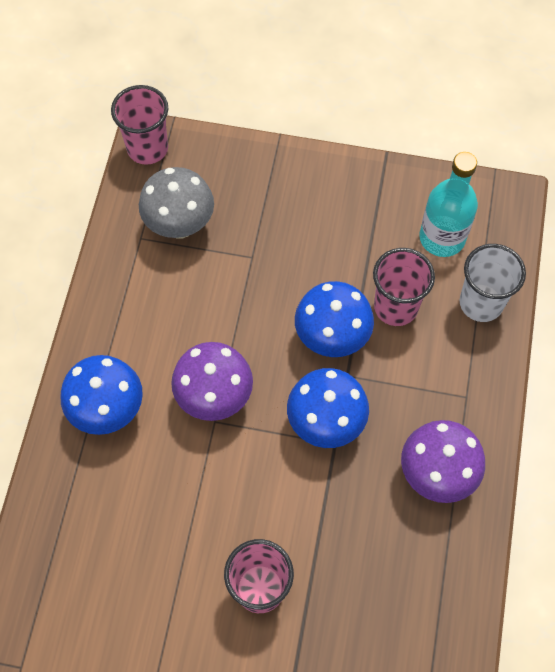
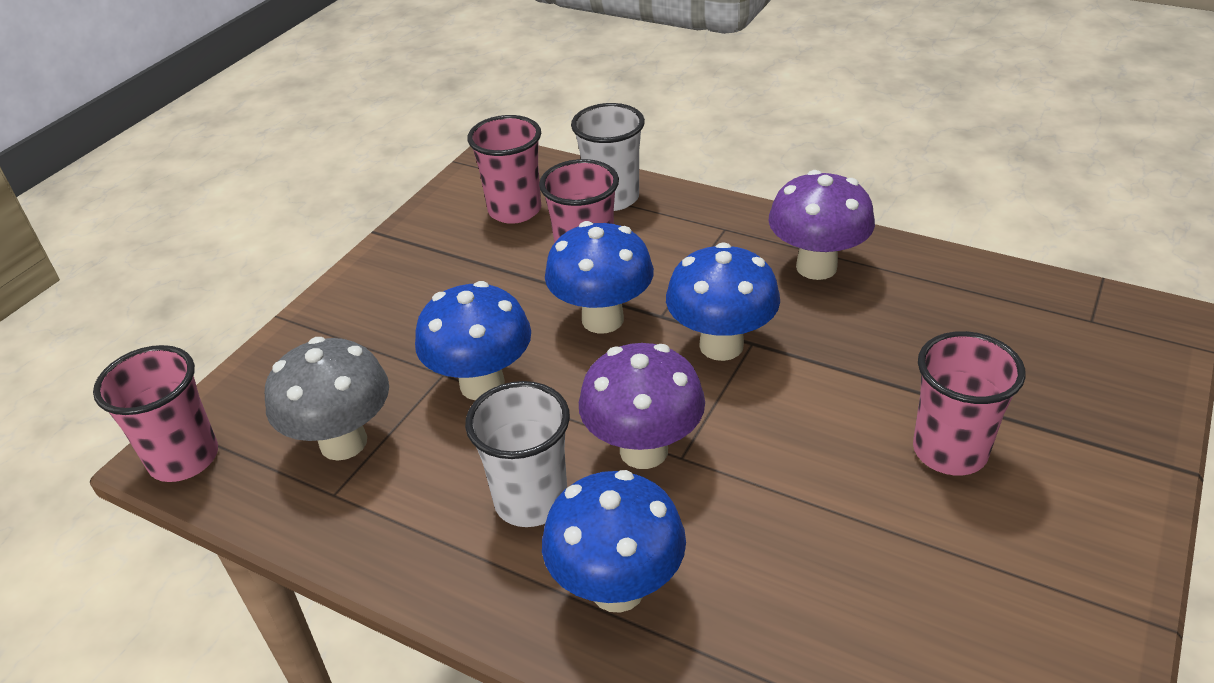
camera: 70 degrees left, 25 degrees down
turquoise bottle [419,152,478,257] -> pink cup [467,115,541,224]
none -> blue mushroom [415,281,531,400]
none -> white cup [465,381,570,527]

